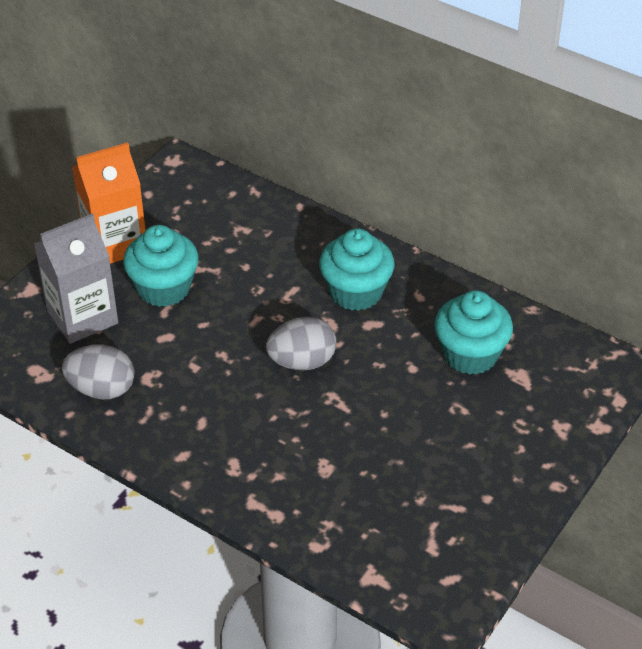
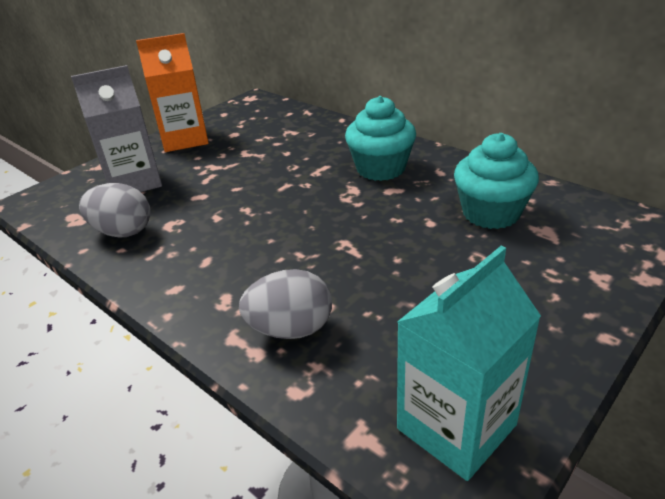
camera: 10 degrees right, 10 degrees down
turquoise cupcake [123,225,199,307] -> none
grey egg [266,317,336,370] -> grey egg moved to [239,269,332,339]
none -> turquoise carton [397,246,541,481]

